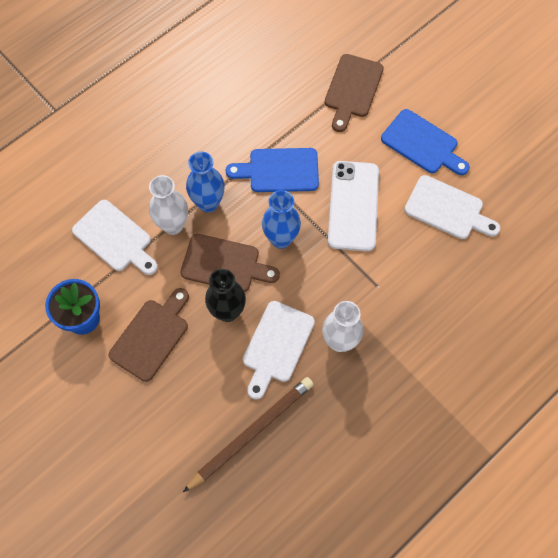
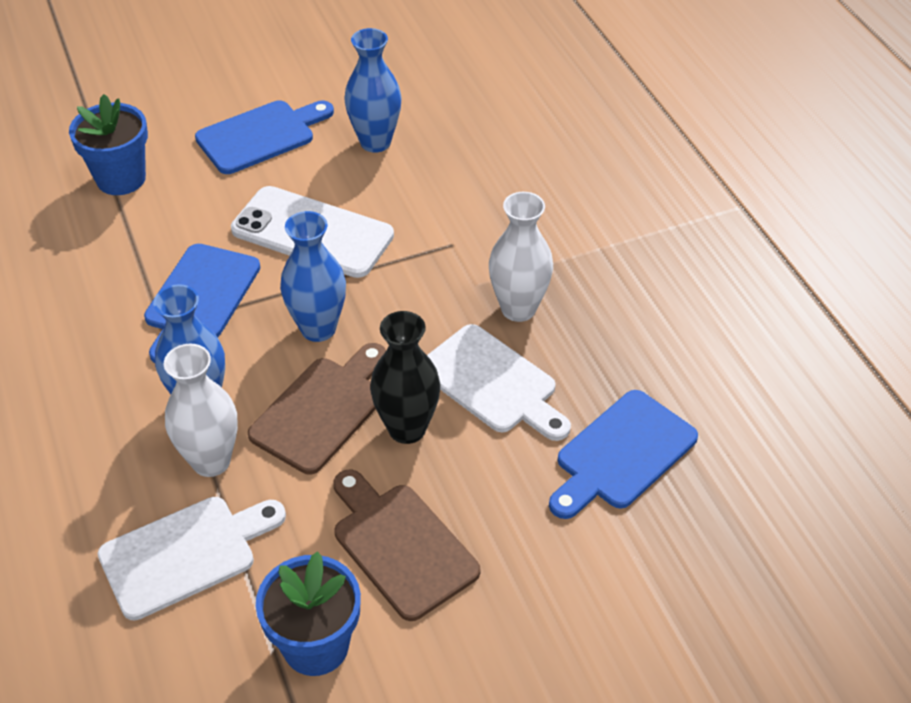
camera: 70 degrees left, 20 degrees down
brown pencil [183,377,314,492] -> blue cutting board [549,390,698,519]
brown cutting board [325,54,384,132] -> blue flower pot [69,94,148,195]
white cutting board [404,175,500,239] -> blue vase [345,28,402,153]

